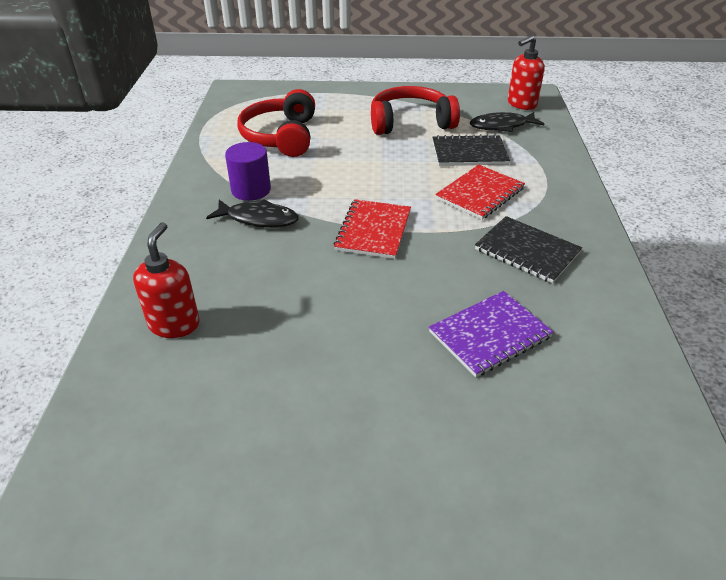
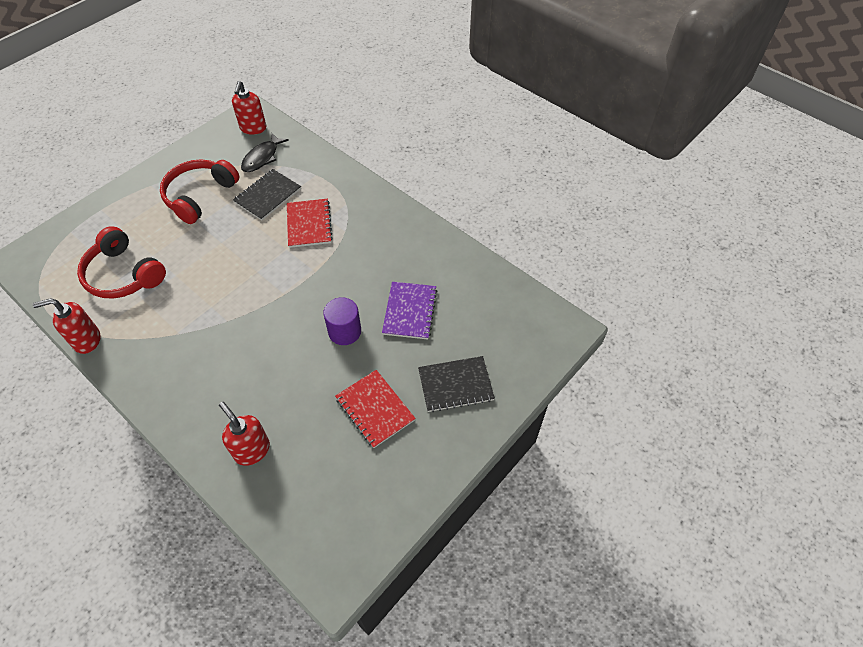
camera: 50 degrees left, 15 degrees up
black fish [206,200,299,227] -> none
purple cylinder [225,142,271,201] -> purple cylinder moved to [323,297,361,345]
red notebook [334,199,411,259] -> red notebook moved to [335,370,416,448]
black notebook [475,216,582,283] -> black notebook moved to [418,356,495,412]
none -> red soap dispenser [33,298,101,354]

